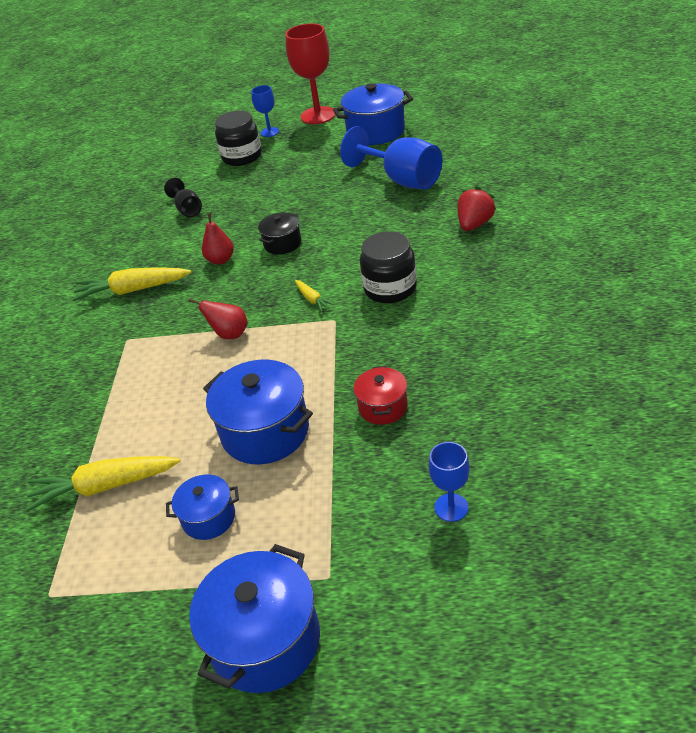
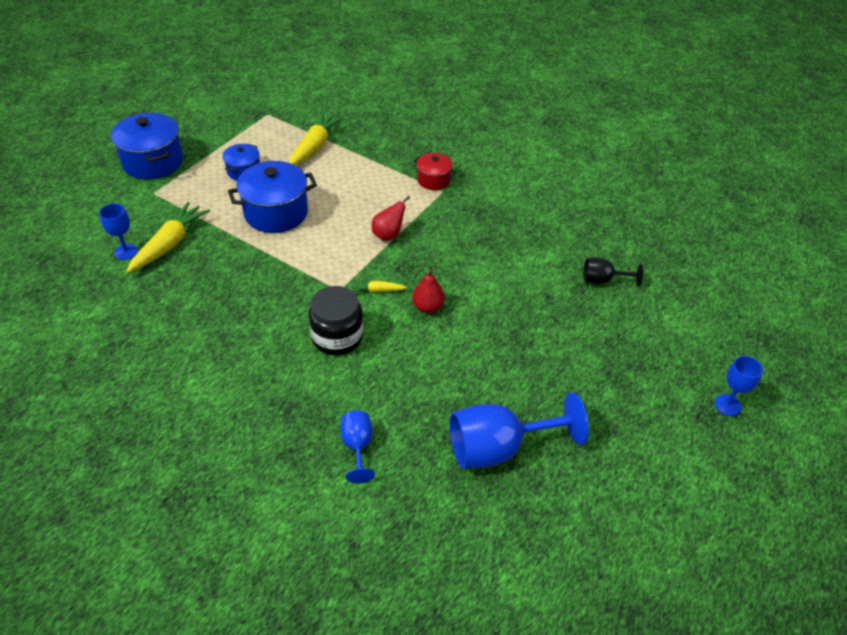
camera: 115 degrees right, 5 degrees up
yellow carrot [72,267,191,301] -> yellow carrot moved to [126,202,210,273]
red pear [202,213,234,265] -> red pear moved to [412,269,445,313]
black jar [215,110,262,166] -> none
black pot [258,213,301,255] -> none
red goblet [285,24,336,124] -> none
blue pot [333,83,413,145] -> none
red pot [353,366,408,425] -> red pot moved to [413,153,456,190]
red strawberry [458,186,496,231] -> blue goblet [340,411,375,483]

